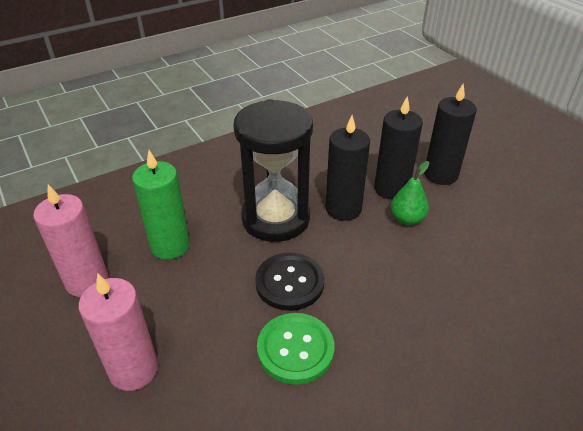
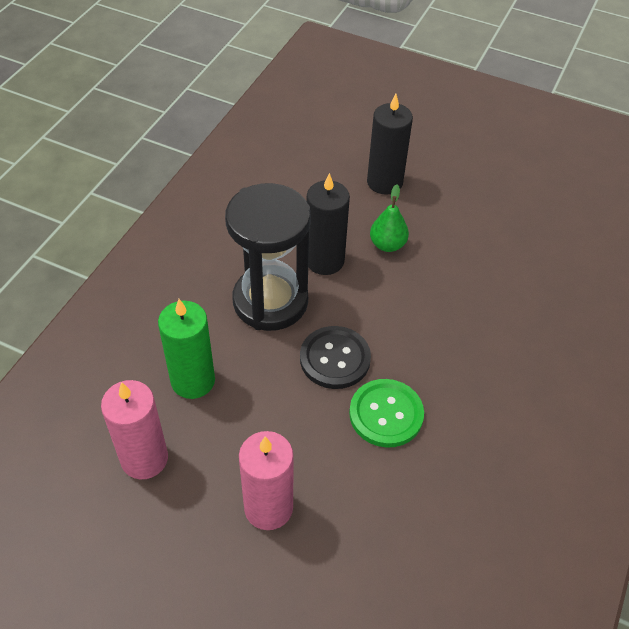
camera: 35 degrees left, 10 degrees up
black candle [374,97,423,200] -> none

